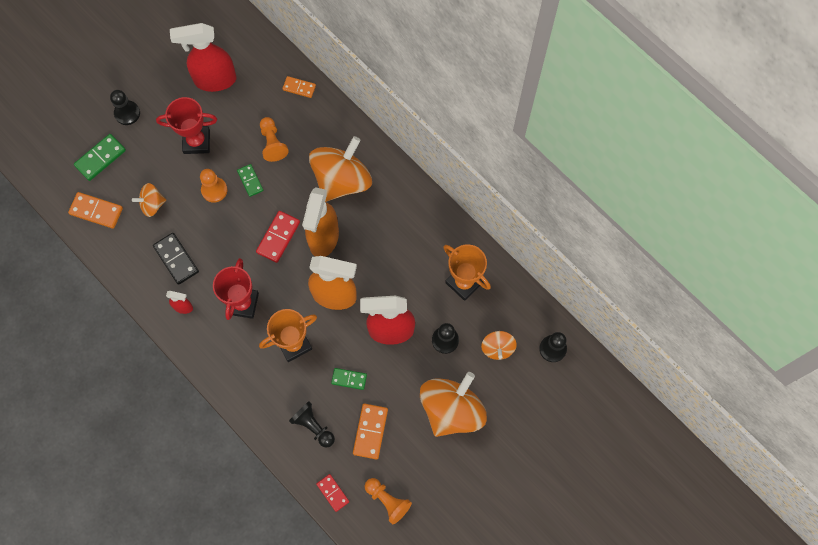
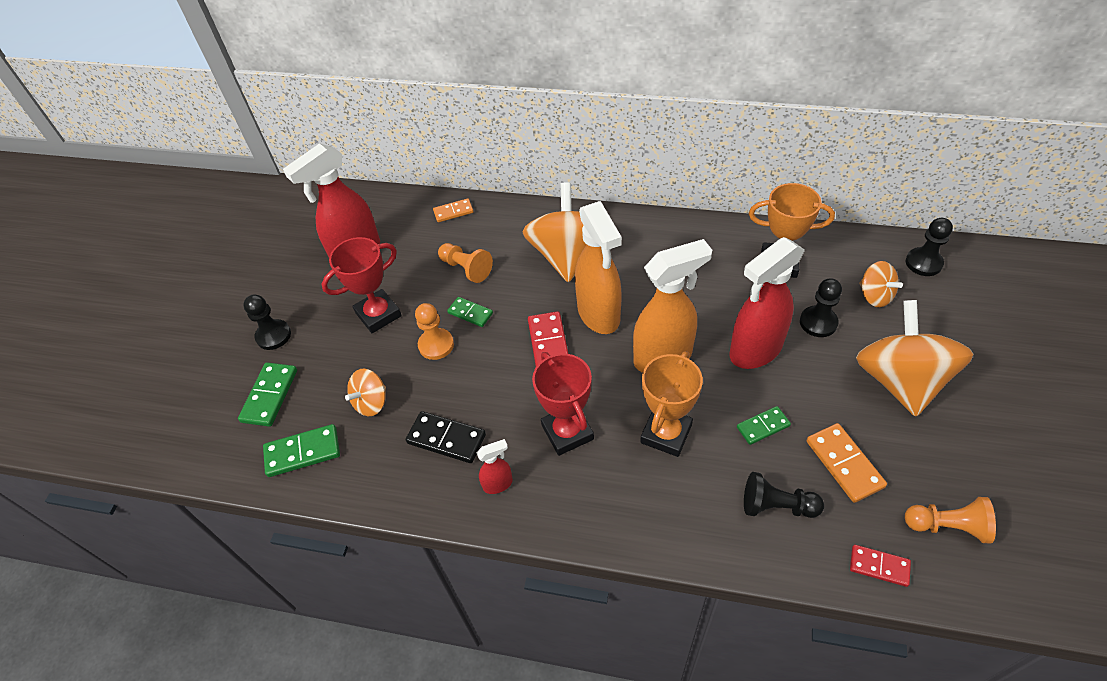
camera: 30 degrees left, 20 degrees down
orange domino [68,192,123,229] -> green domino [263,424,340,477]

